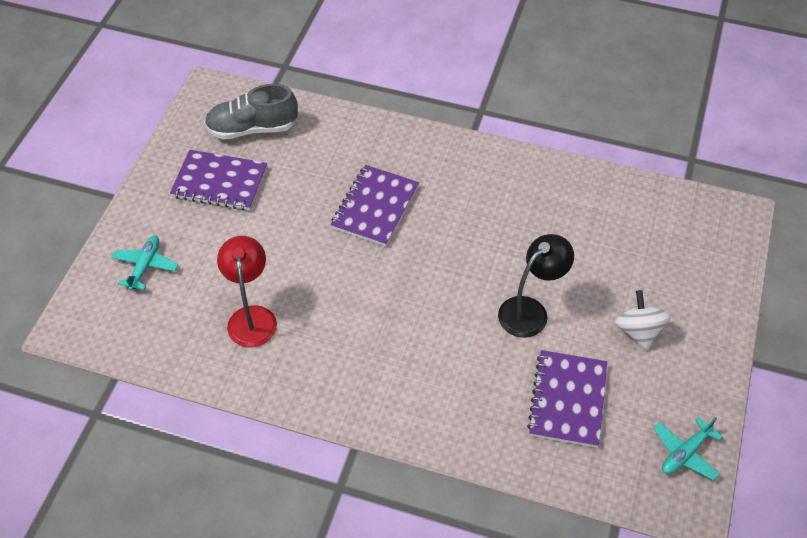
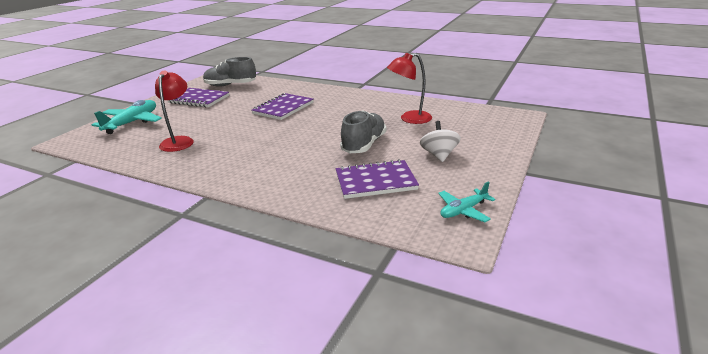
camera: 10 degrees right, 25 degrees down
turquoise plane [111,235,178,290] -> turquoise plane [92,100,162,134], size x1.66
black lamp [498,234,574,338] -> grey shoe [340,111,386,153]
purple notebook [527,350,607,448] -> purple notebook turned 60 degrees clockwise [336,159,419,199]
none -> red lamp [387,53,432,124]

